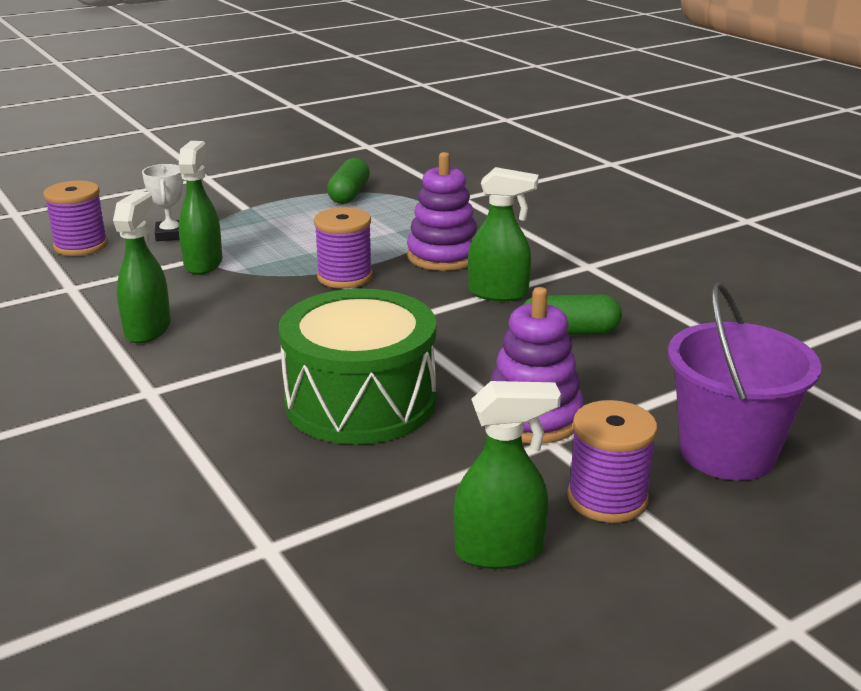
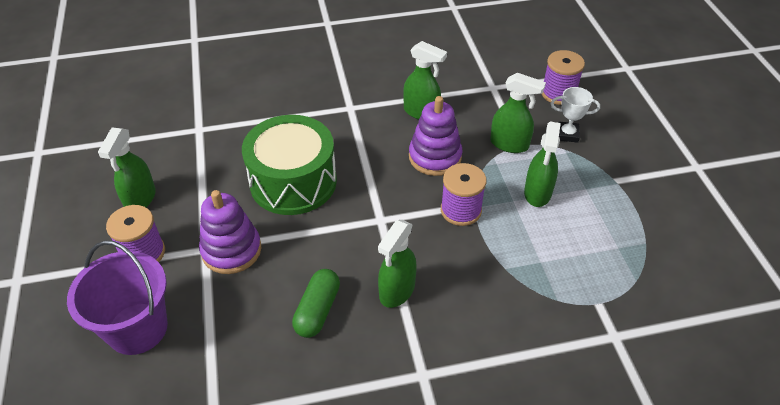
camera: 110 degrees right, 20 degrees up
green capsule [327,158,370,204] -> none
purple stacking toy [407,152,477,271] -> purple stacking toy moved to [409,96,462,176]
none -> green spray bottle [524,121,561,207]

